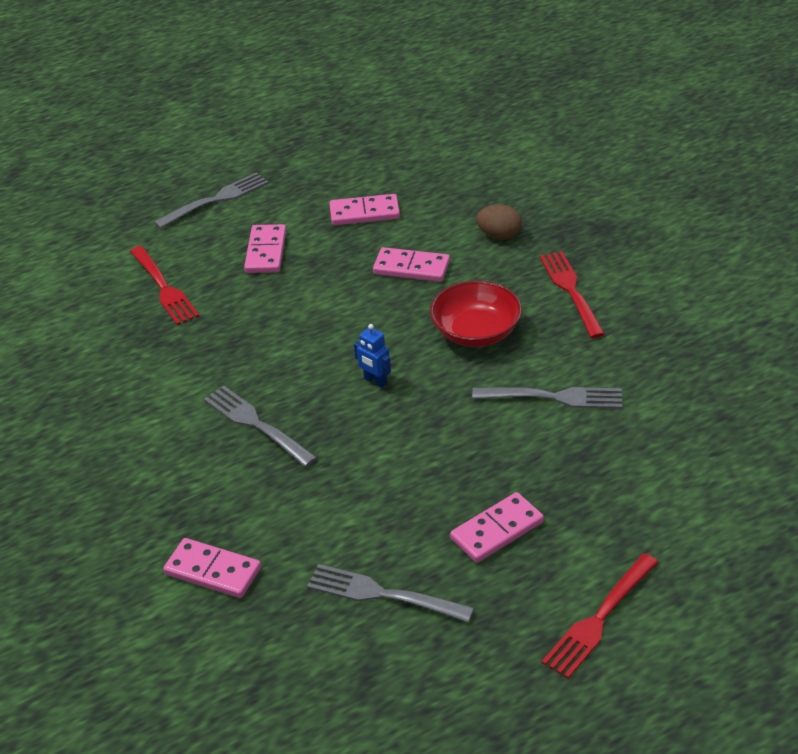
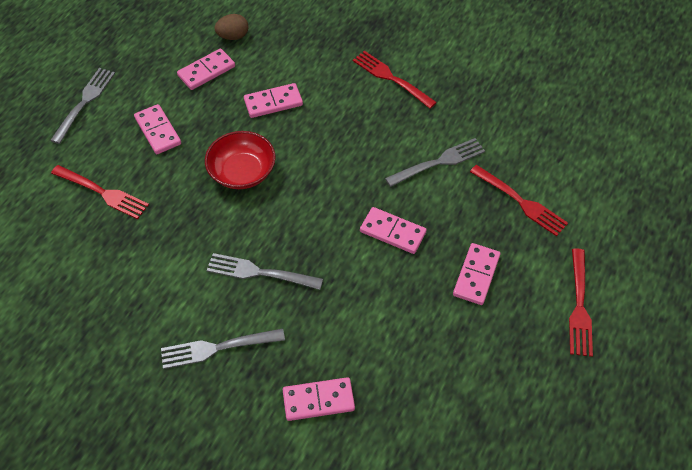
camera: 35 degrees left, 15 degrees up
grey fork [307,564,474,622] -> grey fork moved to [161,328,285,369]
blue robot [354,324,391,388] -> none
red bowl [430,281,522,347] -> red bowl moved to [205,131,276,189]
brown egg [476,204,522,239] -> brown egg moved to [214,14,248,40]
none -> pink domino [360,207,426,254]
none -> red fork [470,165,568,236]

